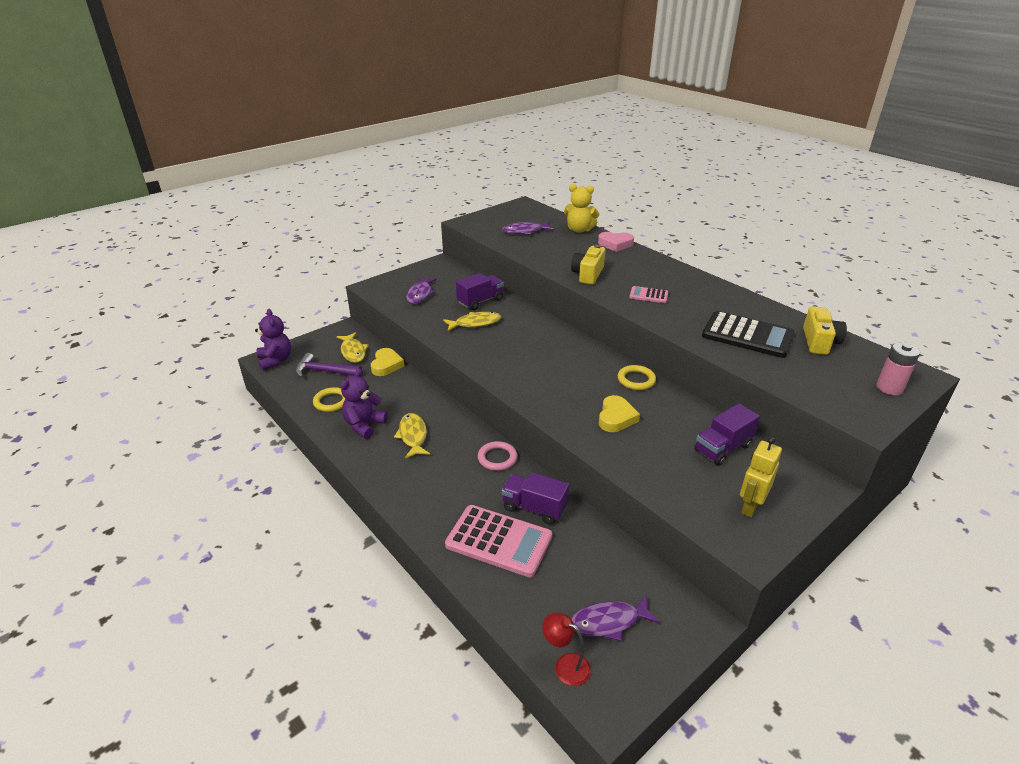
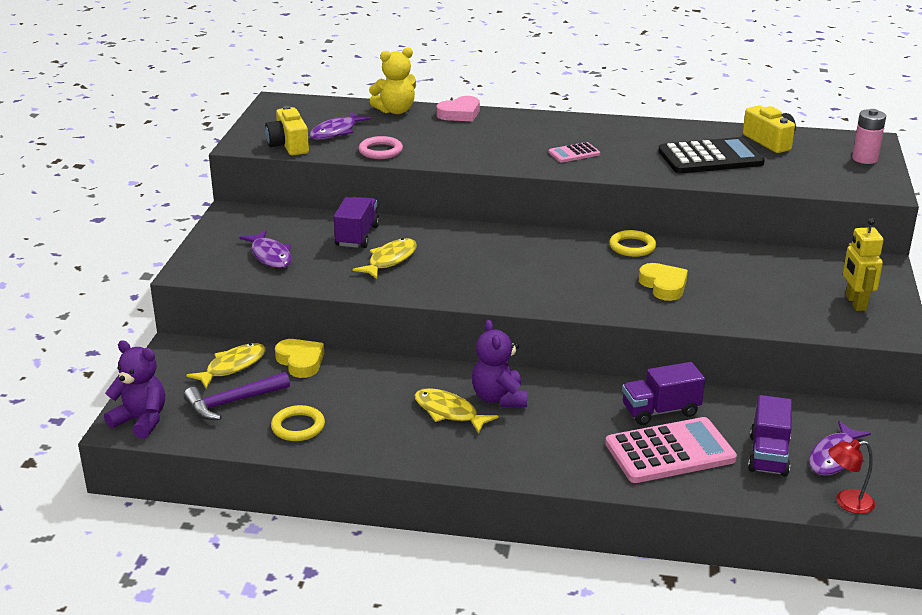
camera: 40 degrees left, 5 degrees down
yellow fish [337,332,368,363] -> yellow fish turned 75 degrees counterclockwise [186,343,266,388]
purple teddy bear [341,368,388,439] -> purple teddy bear moved to [472,320,527,407]
pink ring [478,441,517,471] -> pink ring moved to [359,136,403,159]
yellow camera [571,245,606,285] -> yellow camera moved to [265,106,309,156]
purple truck [694,403,760,466] -> purple truck moved to [748,395,792,477]

